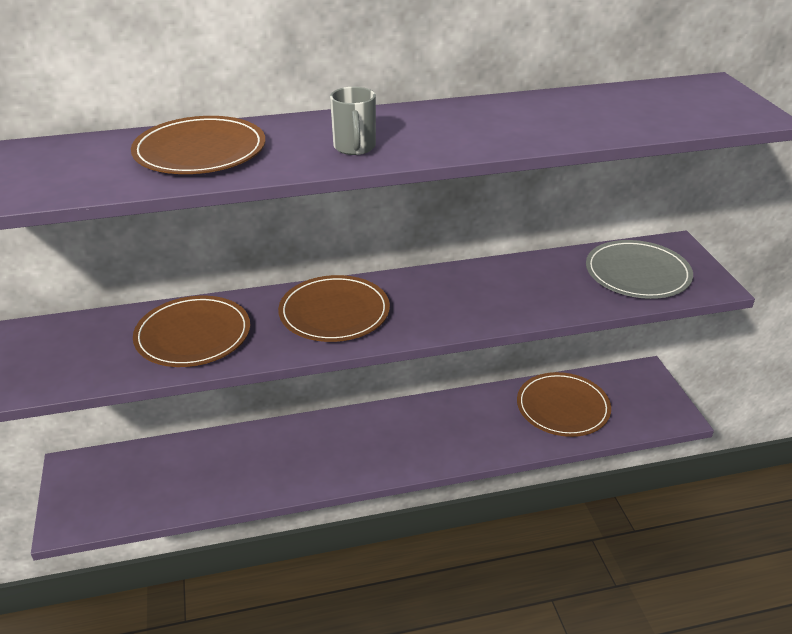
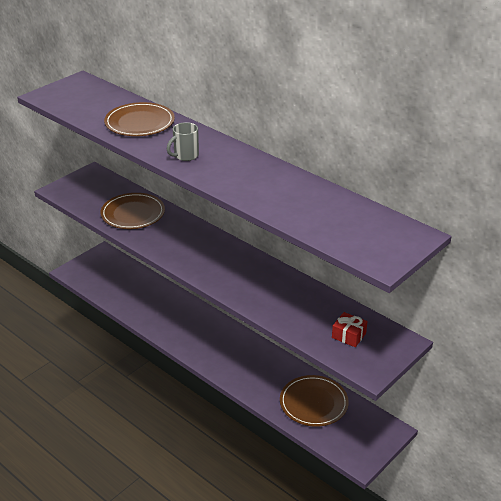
camera: 55 degrees right, 0 degrees up
brown plate [278,275,390,342] -> none
grey plate [586,240,693,299] -> red gift [332,312,368,347]

